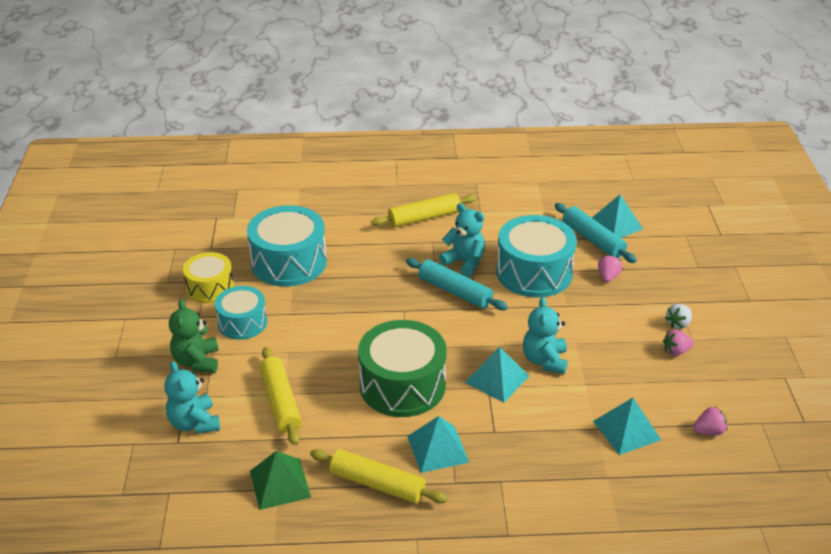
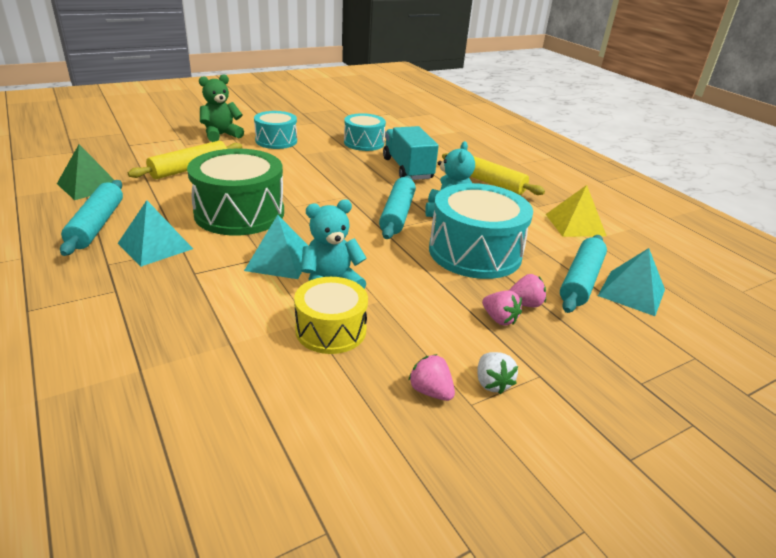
camera: 60 degrees right, 5 degrees down
turquoise teddy bear [164,361,220,434] -> none
yellow drum [183,252,234,303] -> yellow drum moved to [294,277,368,354]
turquoise drum [247,205,327,287] -> turquoise drum [344,113,386,151], size x0.61
yellow rolling pin [310,449,447,503] -> turquoise rolling pin [60,180,123,256]
turquoise pyramid [593,398,661,455] -> none
white strawberry [665,304,692,329] -> white strawberry turned 120 degrees counterclockwise [477,352,518,394]
pink strawberry [693,407,727,435] -> pink strawberry moved to [482,290,522,325]
none -> turquoise truck [383,126,439,180]
none -> yellow pyramid [546,185,606,237]

